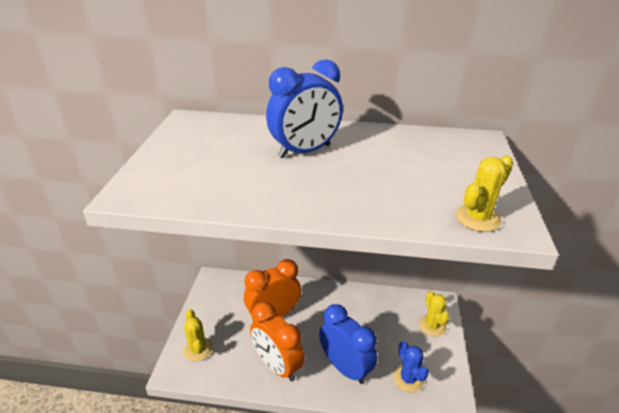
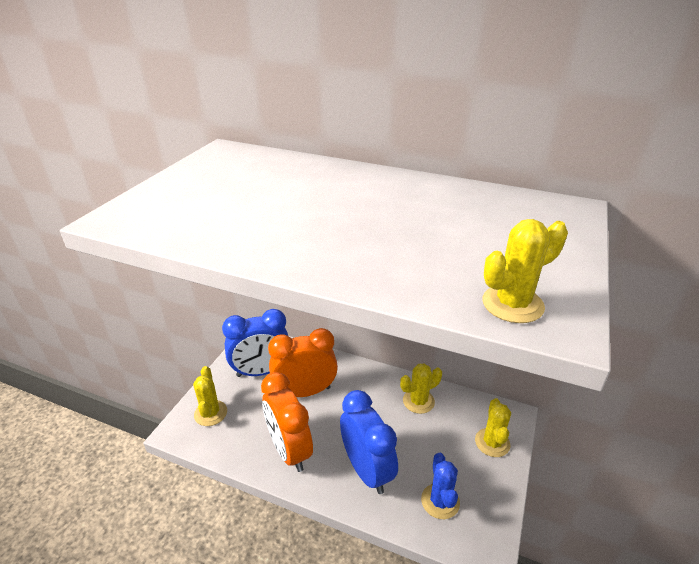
camera: 15 degrees right, 0 degrees up
blue clock [266,59,343,158] -> blue clock moved to [222,309,288,377]
none -> yellow cactus [400,363,442,414]

